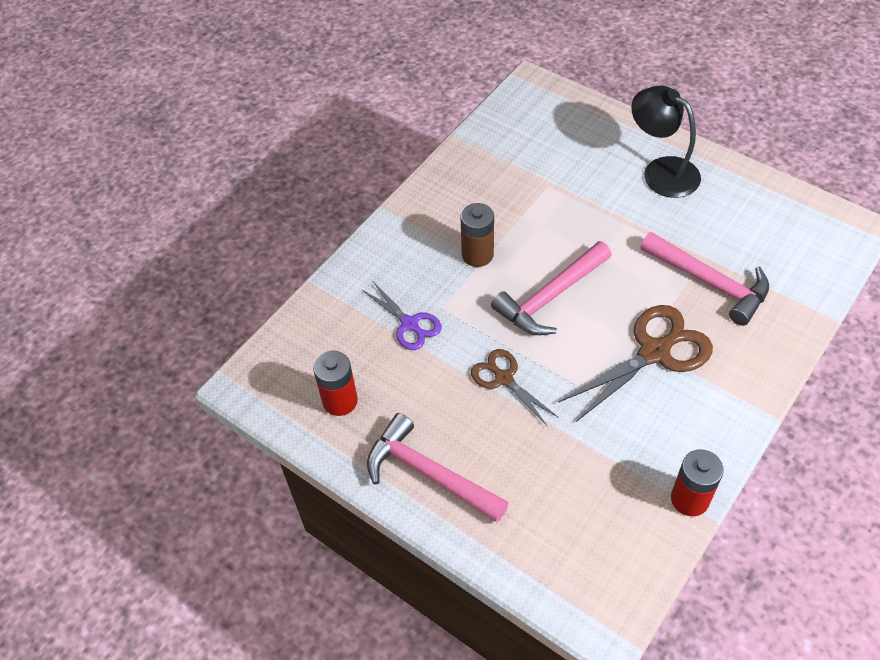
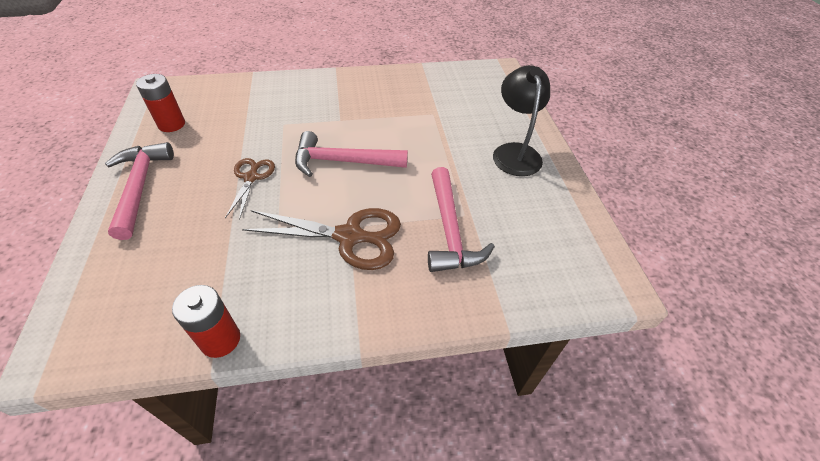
camera: 40 degrees right, 5 degrees down
purple scissors [362,282,442,350] -> none
brown battery [460,203,494,267] -> none

